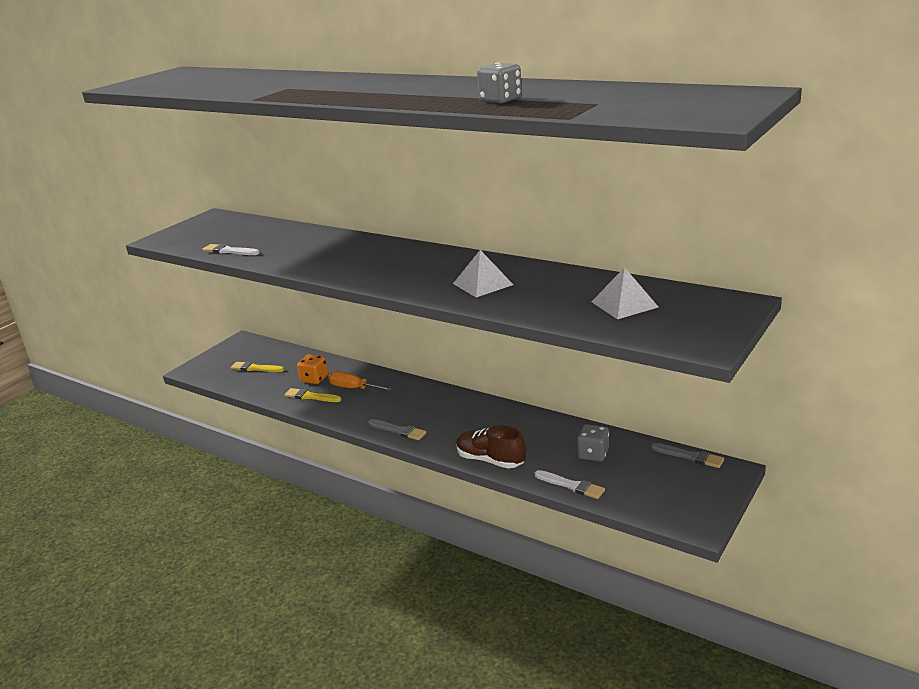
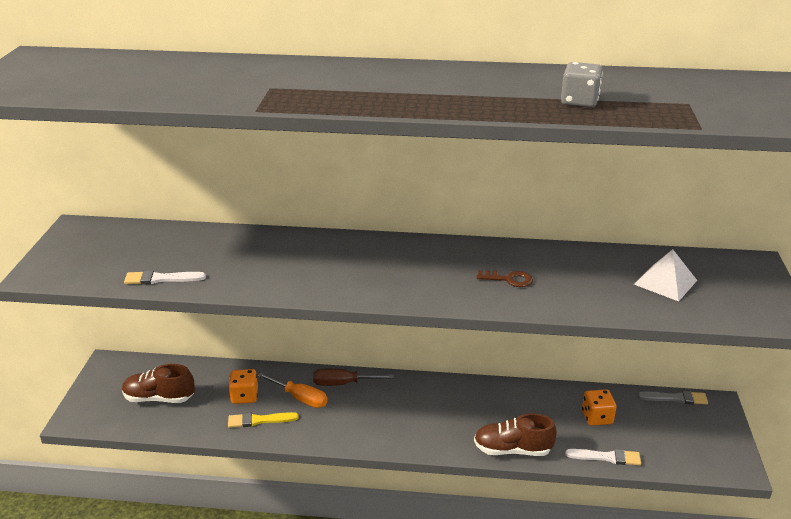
camera: 30 degrees left, 5 degrees up
yellow brush [230,361,284,372] -> brown shoe [122,364,195,403]
orange screwdriver [328,371,393,391] -> orange screwdriver turned 150 degrees counterclockwise [258,373,328,408]
grey brush [368,419,426,440] -> none
white pyramid [453,250,513,297] -> brown key [477,271,533,287]
grey dice [577,424,609,462] -> orange dice [582,389,616,426]
none -> brown screwdriver [313,369,394,386]

